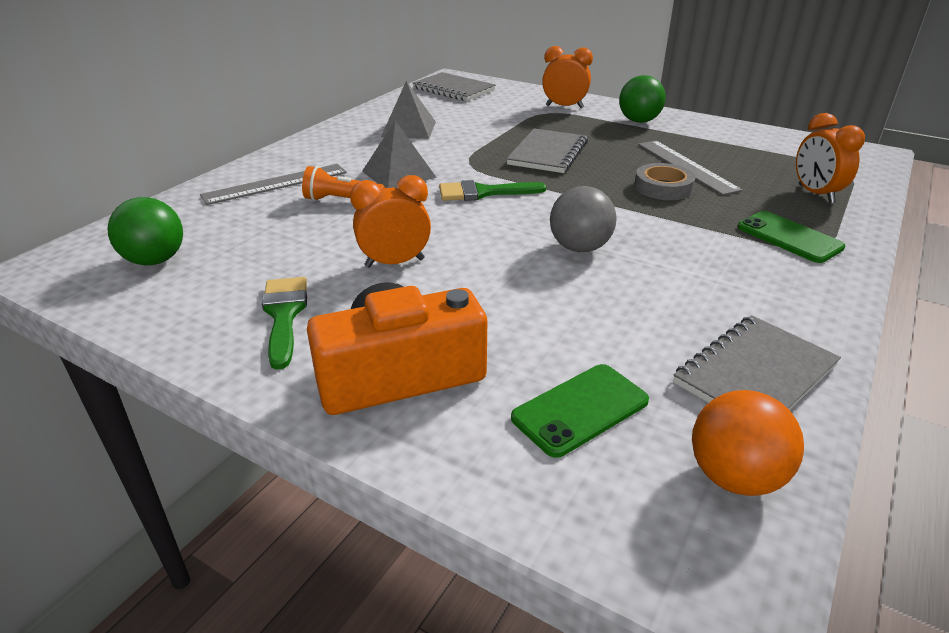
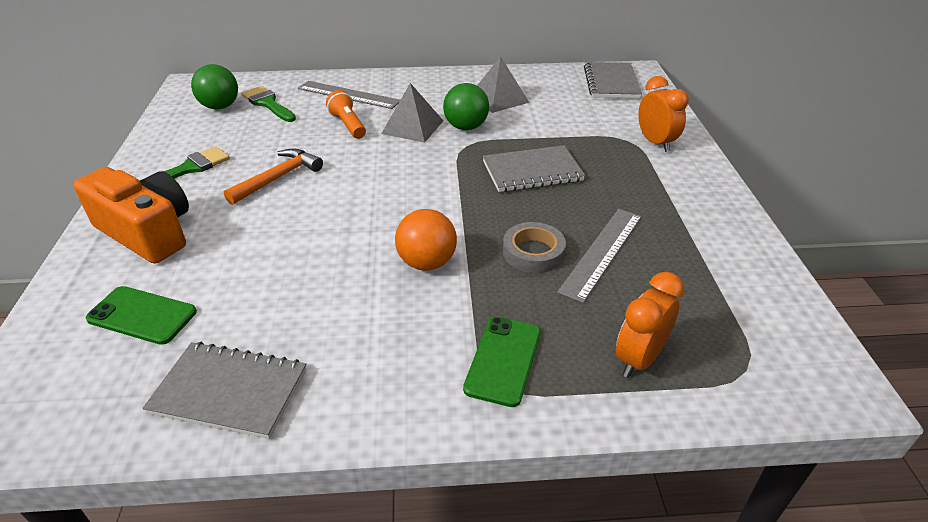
camera: 55 degrees right, 5 degrees up
orange clock [350,175,431,268] -> orange hammer [224,149,323,205]
green brush [439,180,547,201] -> green brush moved to [241,86,296,122]
grey ball [550,186,617,252] -> none
green ball [619,75,666,123] -> green ball moved to [443,83,489,130]
orange ball [692,390,804,496] -> orange ball moved to [395,209,457,271]

